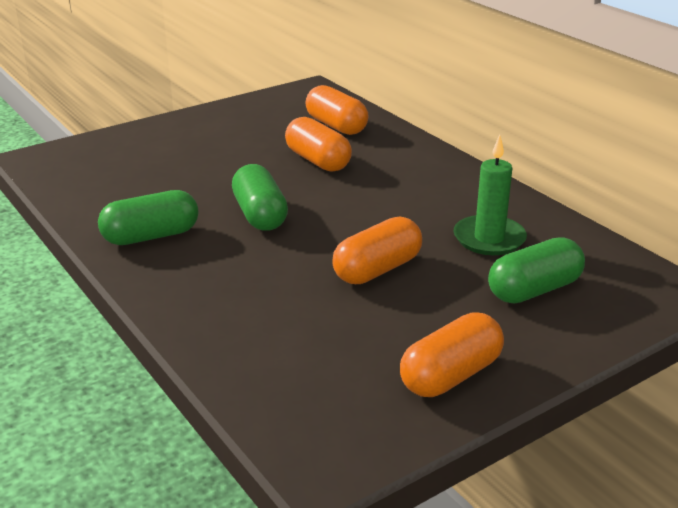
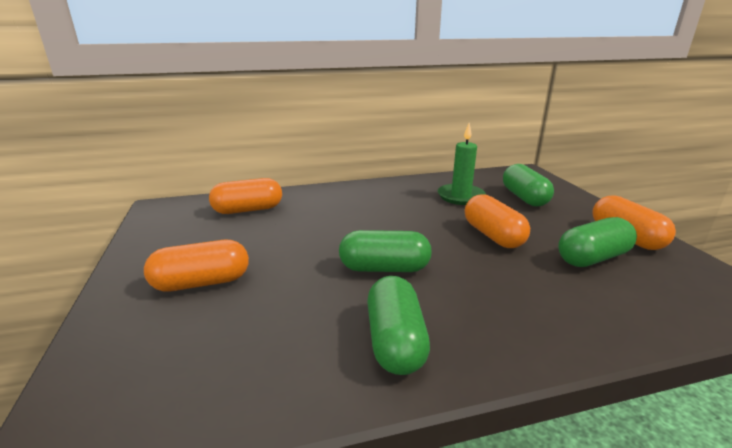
camera: 70 degrees left, 5 degrees down
orange capsule [285,117,352,172] -> orange capsule moved to [144,240,249,292]
none -> green capsule [558,217,637,267]

